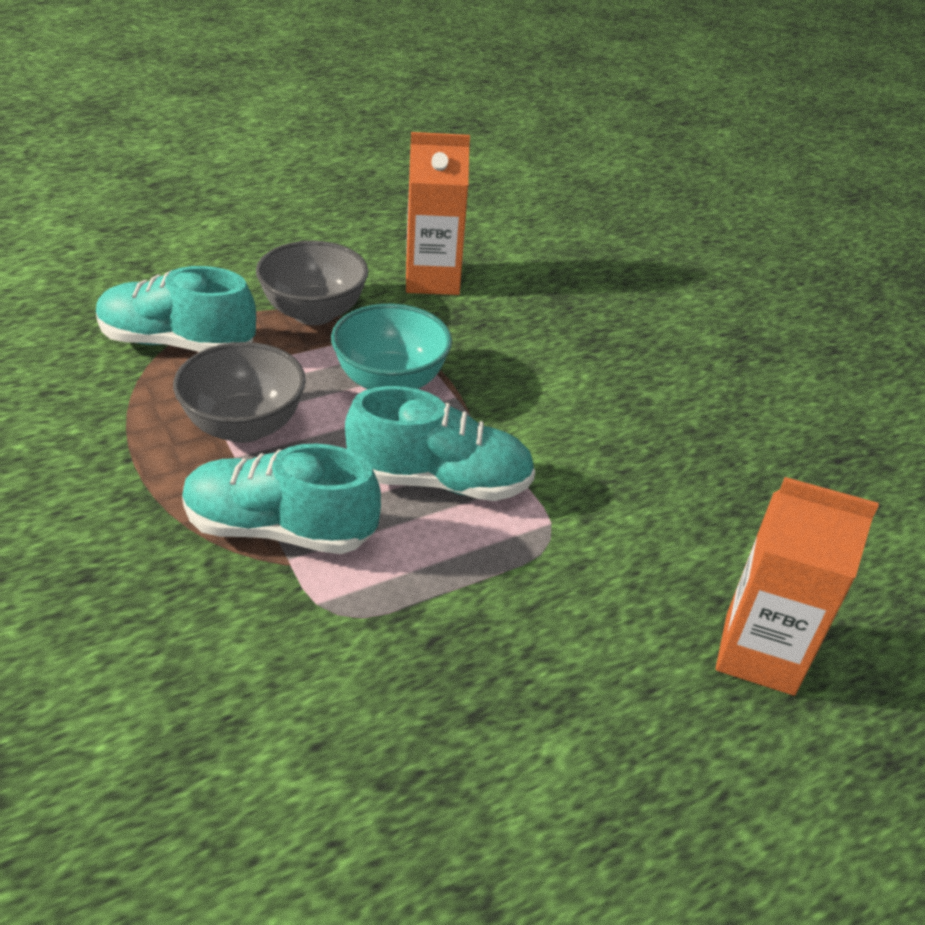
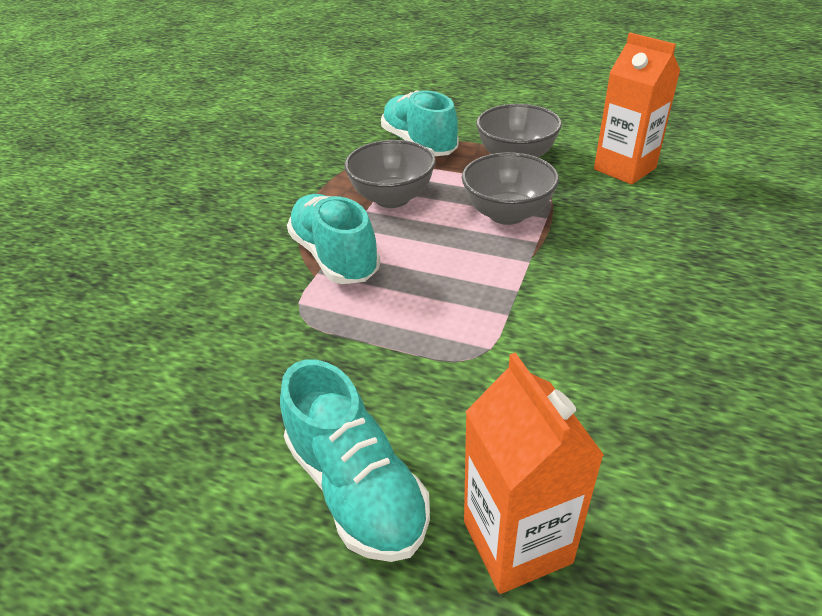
camera: 55 degrees right, 0 degrees up
turquoise bowl [331,304,452,389] -> grey bowl [462,152,559,225]
turquoise shoe [345,386,535,501] -> turquoise shoe moved to [280,360,430,562]

